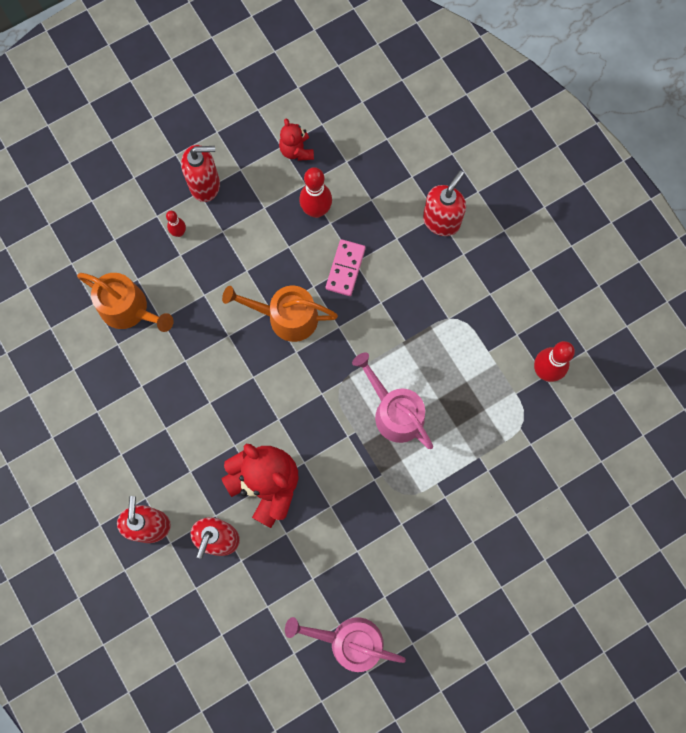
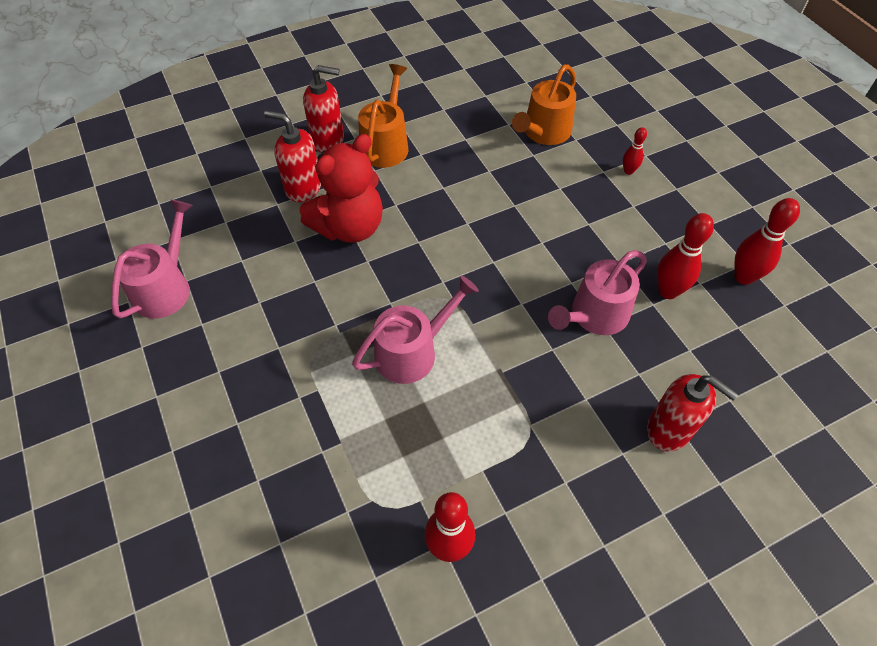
camera: 95 degrees right, 20 degrees down
red soap dispenser [181,145,220,202] -> none
orange watering can [222,286,338,342] -> orange watering can moved to [358,64,409,168]
red teddy bear [279,118,314,161] -> red bowling pin [734,198,800,285]
pink domino [326,239,366,296] -> pink watering can [548,250,647,335]

